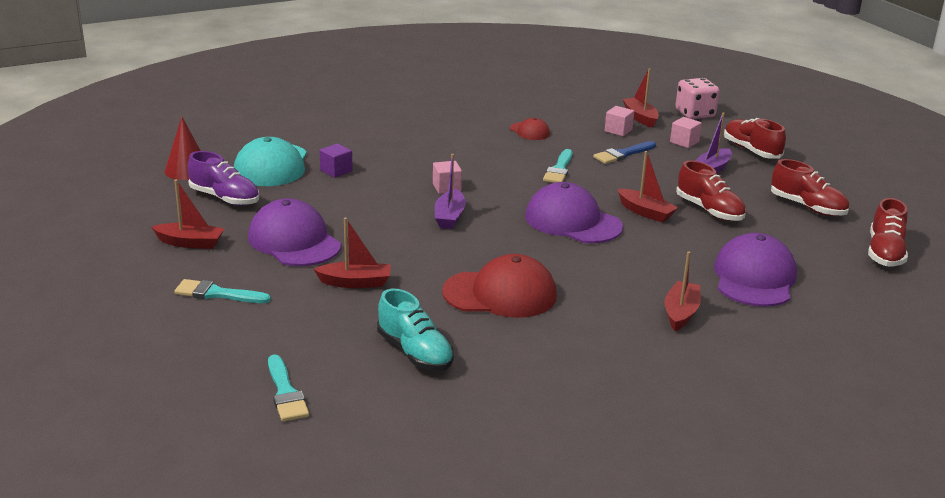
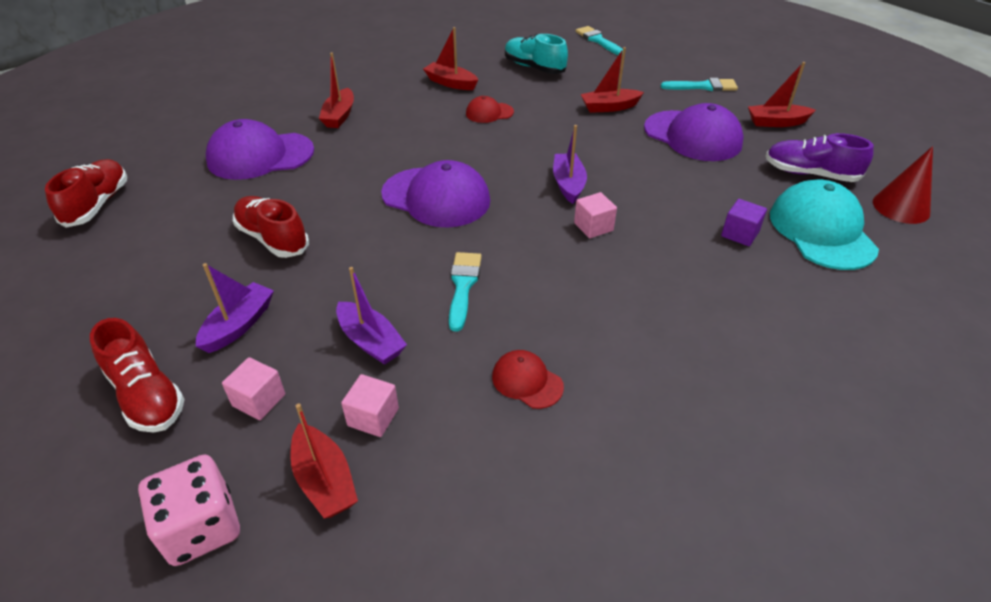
camera: 170 degrees right, 15 degrees up
red cap [442,254,557,318] -> red cap [466,96,514,123], size x0.50
blue brush [593,141,656,164] -> purple boat [336,267,407,365]
red boat [618,151,678,222] -> red boat moved to [423,27,478,90]
purple cap [714,233,797,307] -> purple cap turned 75 degrees clockwise [206,119,314,180]
red shoe [771,159,849,216] -> none

